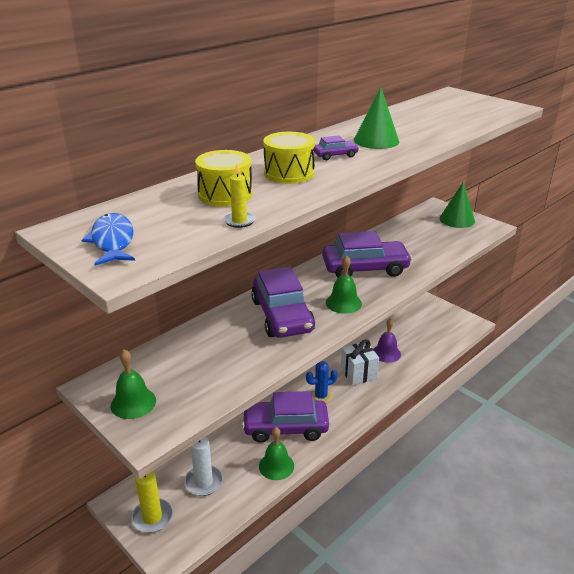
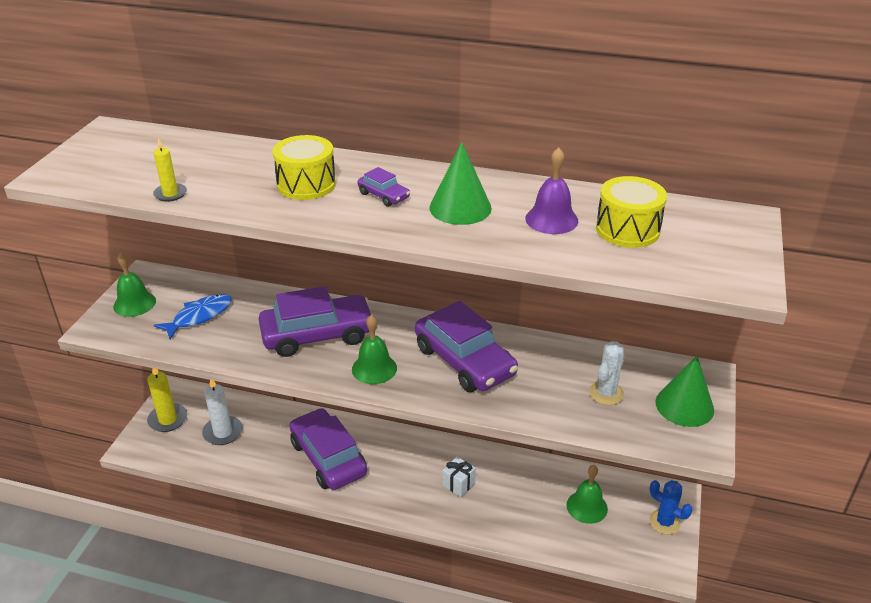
camera: 60 degrees right, 5 degrees up
blue fish [82,213,135,266] -> blue fish moved to [154,294,232,339]
yellow drum [195,150,252,207] -> yellow drum moved to [596,176,667,248]
purple car [251,267,315,338] -> purple car turned 150 degrees counterclockwise [259,286,374,357]
green bell [259,427,294,480] -> green bell moved to [566,465,608,524]
blue cactus [306,361,338,404] -> blue cactus moved to [649,480,693,535]
white gift [341,339,379,385] -> white gift [443,457,476,497], size x0.64
purple bell [374,318,401,363] -> purple bell moved to [525,147,578,234]
none -> white cactus [589,341,625,405]

